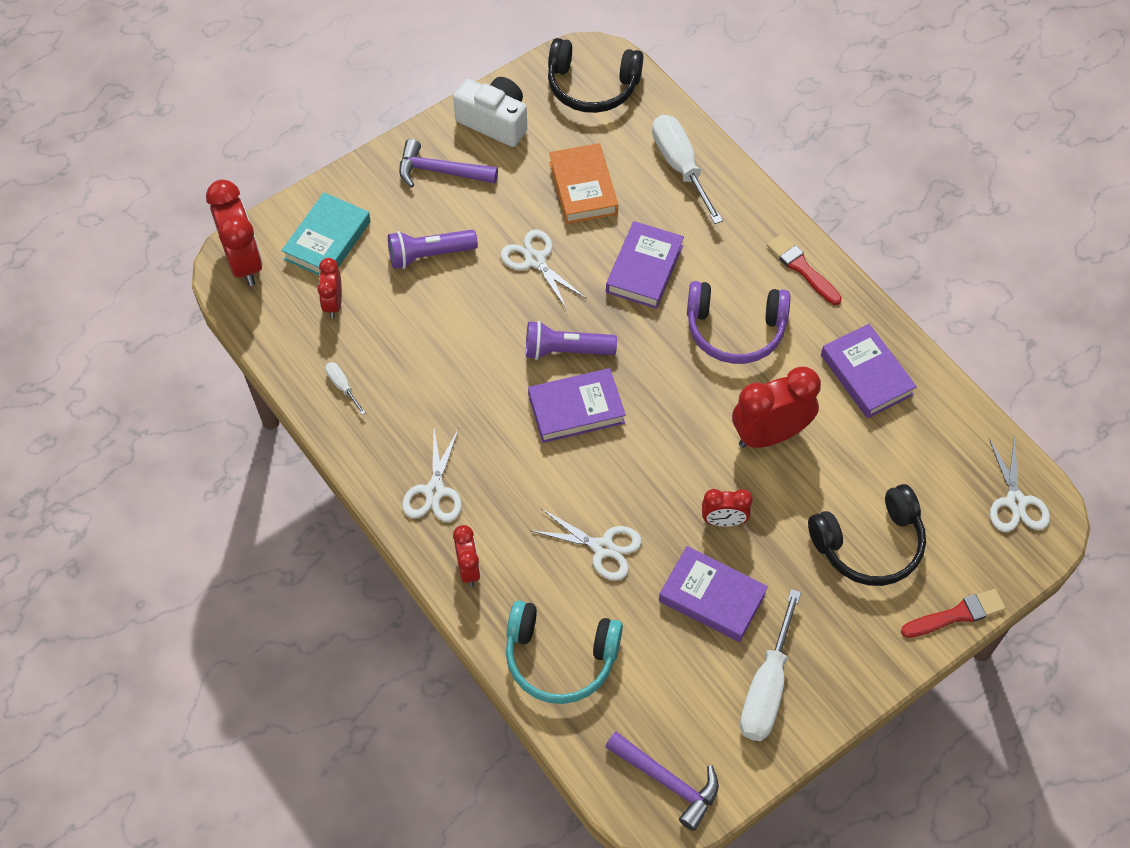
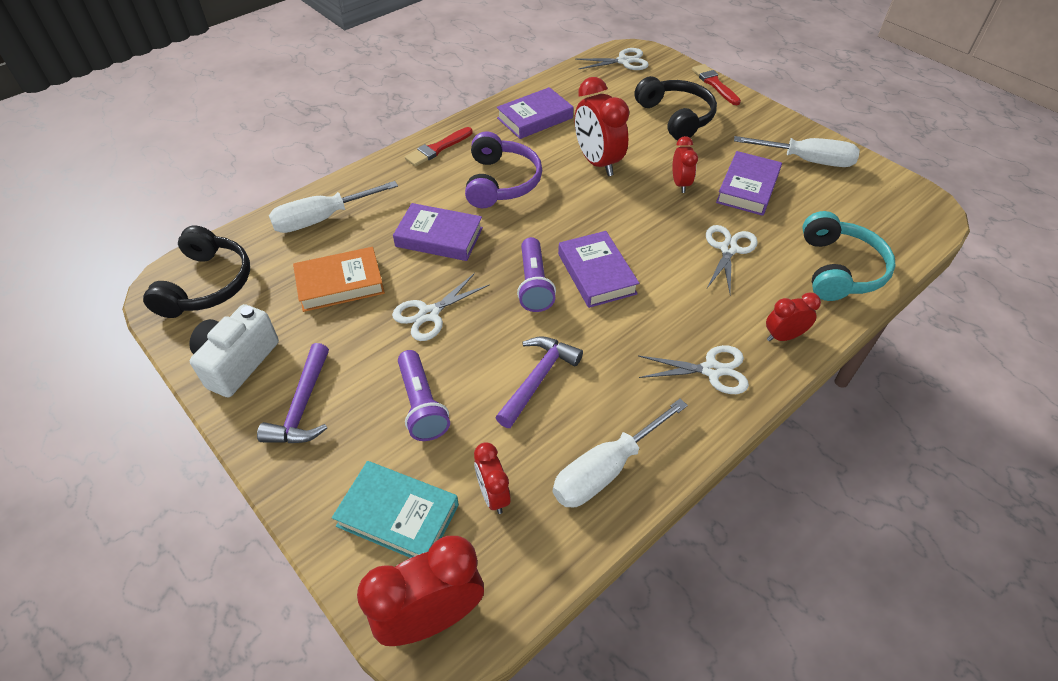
camera: 95 degrees left, 10 degrees down
red clock [317,258,342,318] -> red clock turned 75 degrees clockwise [474,442,511,514]
white screwdriver [325,362,366,415] -> white screwdriver [553,399,688,508], size x2.18
purple hammer [605,731,719,831] -> purple hammer moved to [495,336,583,428]

